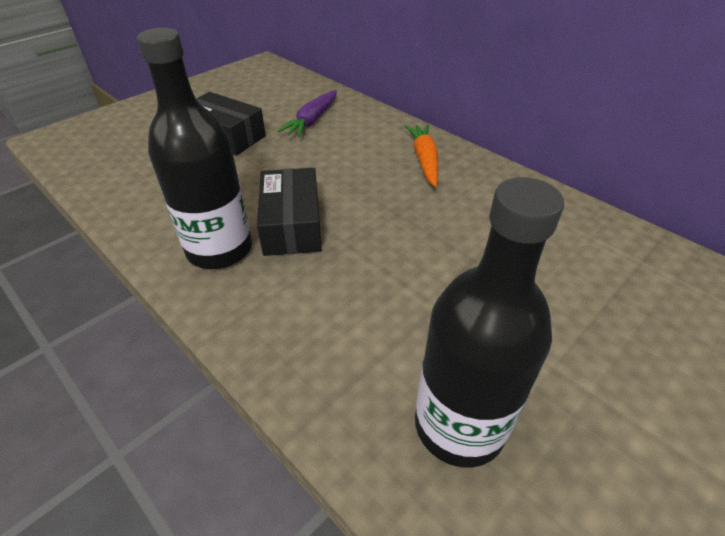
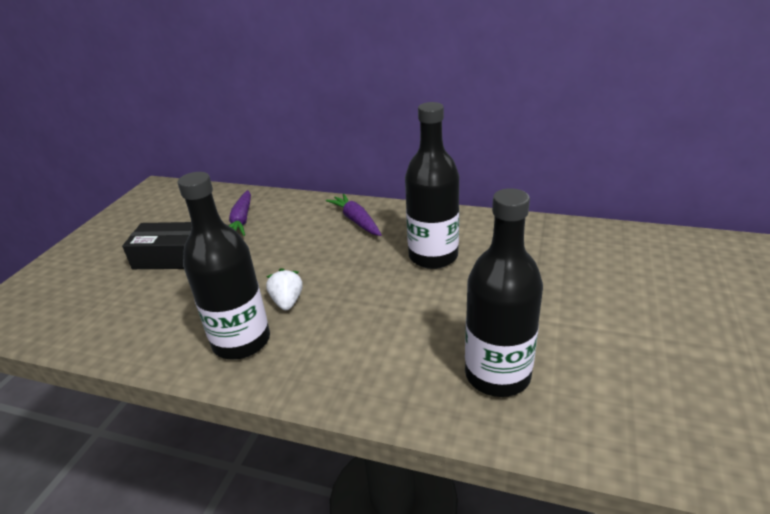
camera: 25 degrees left, 10 degrees down
black box [257,168,322,256] -> white strawberry [266,268,303,310]
orange carrot [404,124,438,187] -> purple carrot [326,194,382,236]
none -> black bottle [405,102,459,269]

